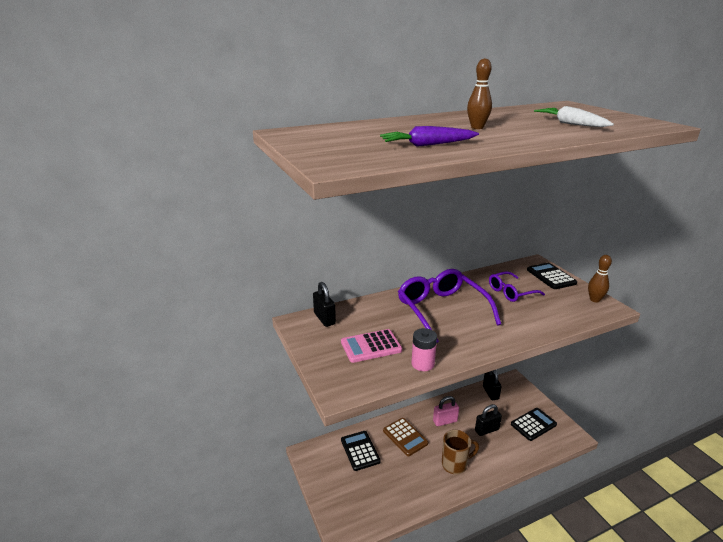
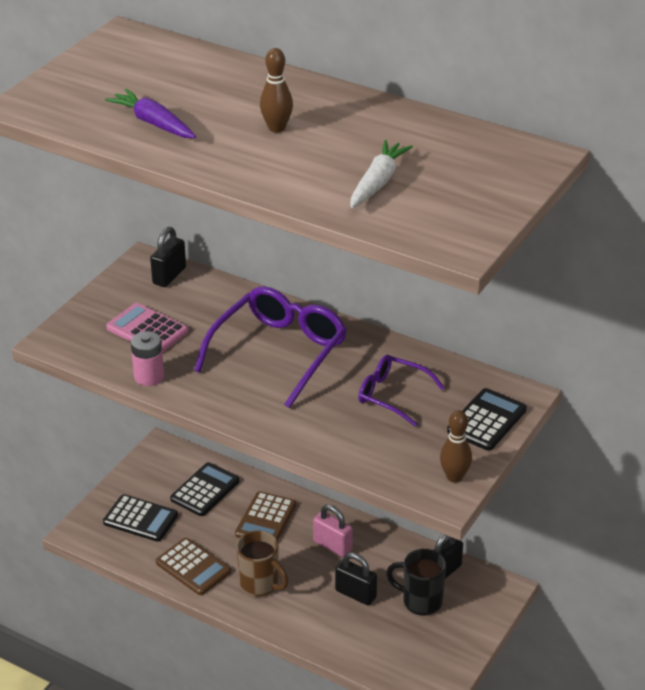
camera: 55 degrees right, 10 degrees up
black calculator [511,408,557,441] -> black calculator moved to [103,494,178,542]
none -> brown calculator [156,538,231,595]
none -> black mug [386,549,446,615]

